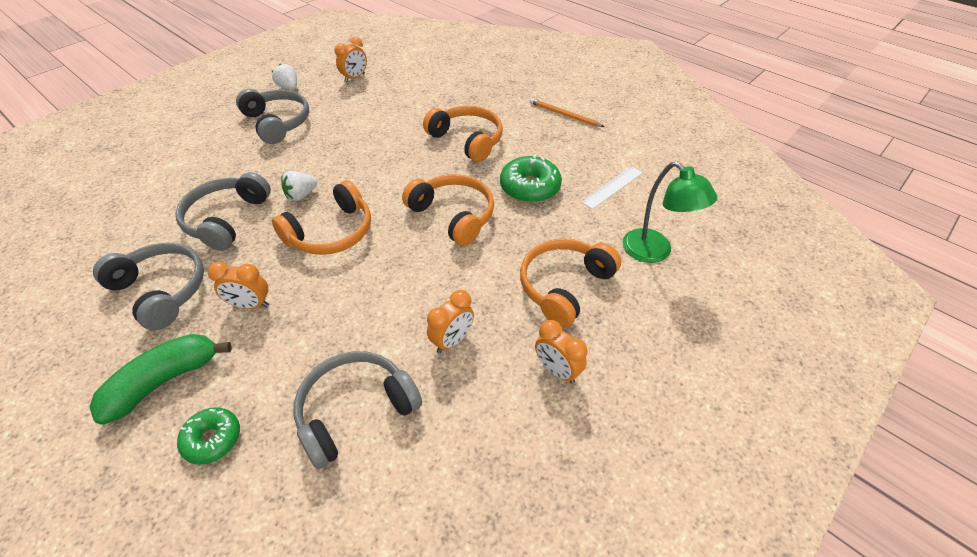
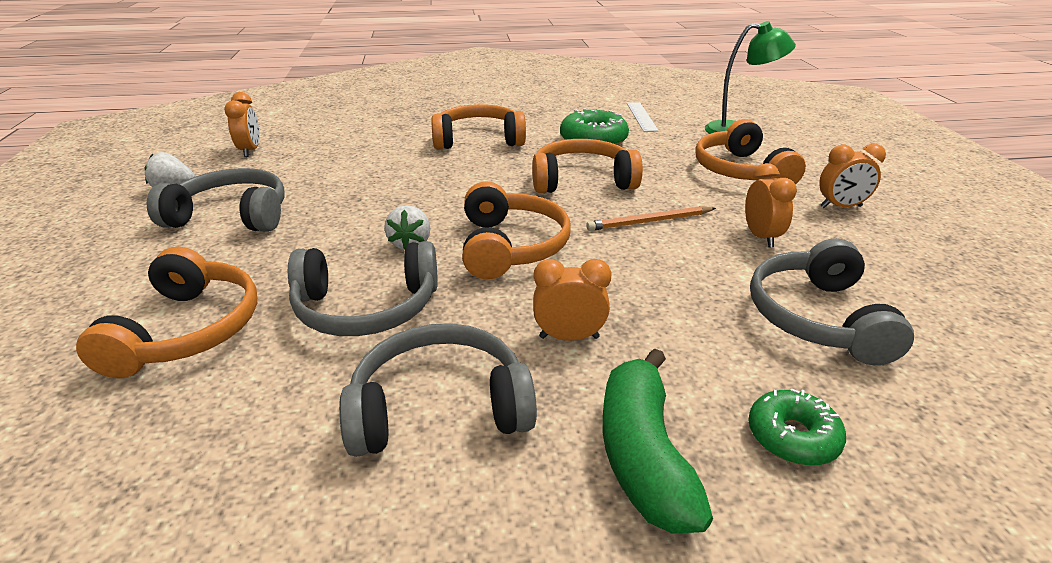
camera: 50 degrees left, 15 degrees down
grey headphones [175,172,271,251] -> grey headphones turned 60 degrees counterclockwise [288,241,438,336]
orange clock [208,262,269,309] -> orange clock turned 135 degrees counterclockwise [533,259,612,341]
orange pencil [530,98,605,127] -> orange pencil moved to [586,206,716,231]
none -> orange headphones [76,247,257,378]

